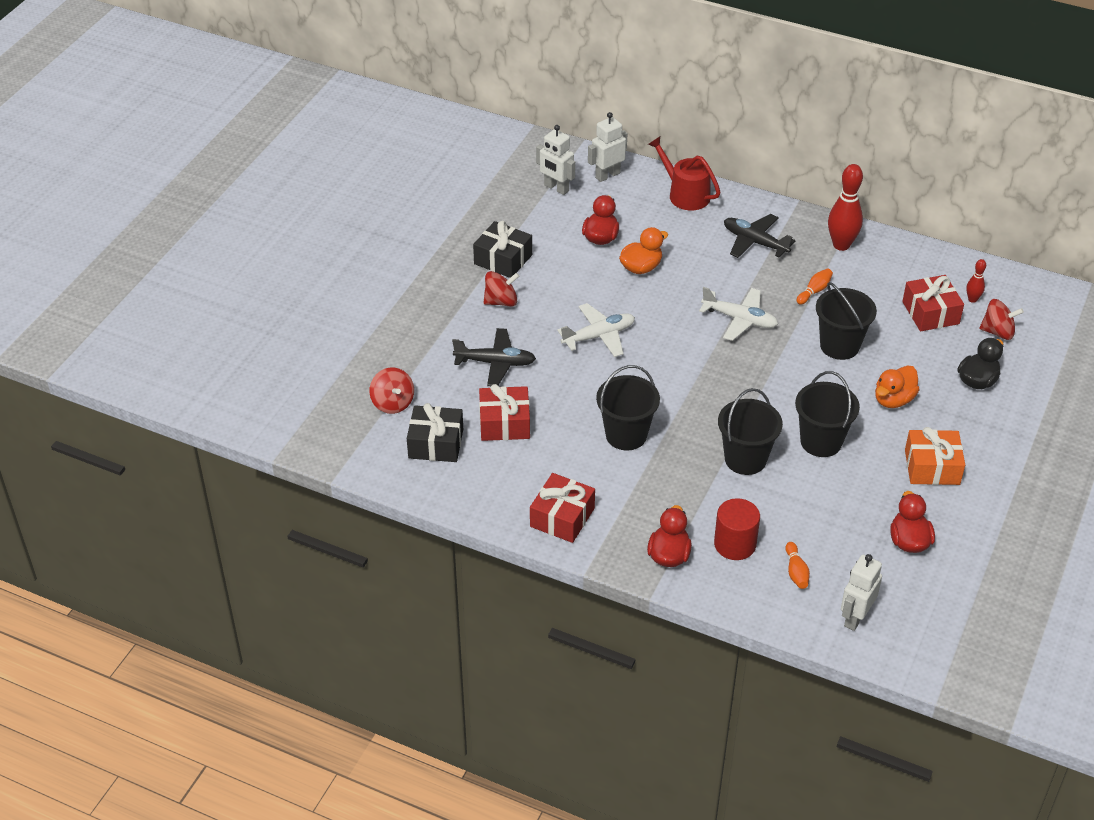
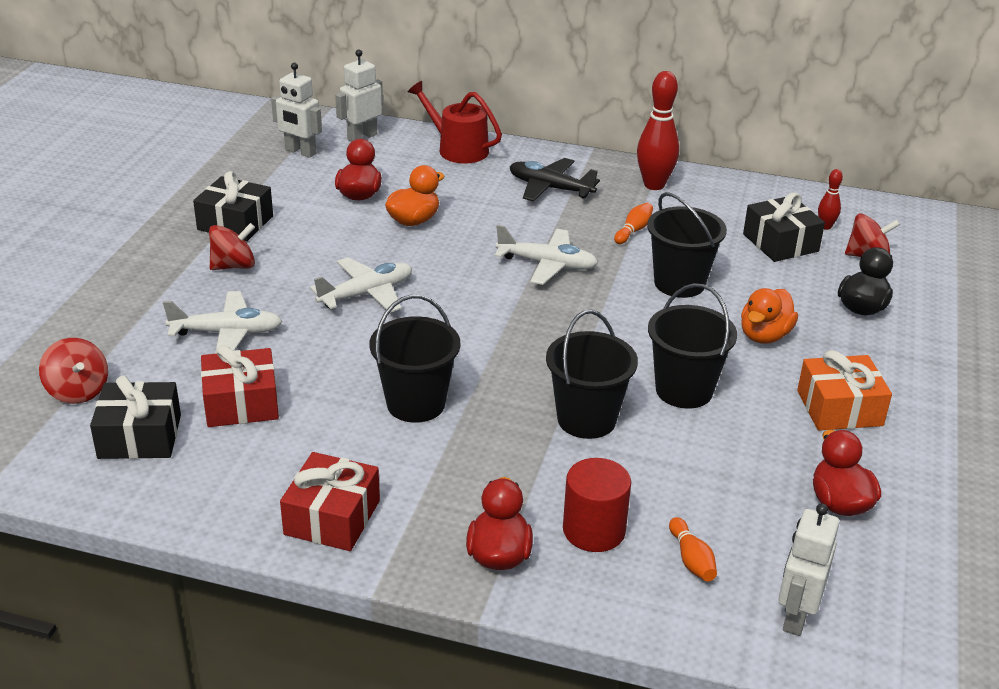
camera: 10 degrees left, 10 degrees down
black plane [452,328,536,386] -> white plane [163,291,282,354]
red gift [902,275,964,331] -> black gift [743,192,825,262]

